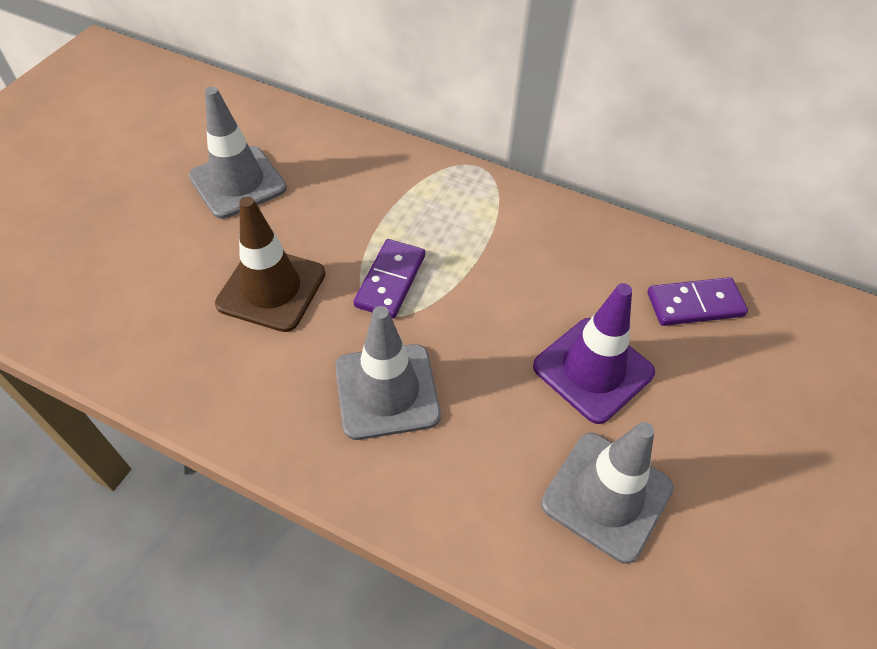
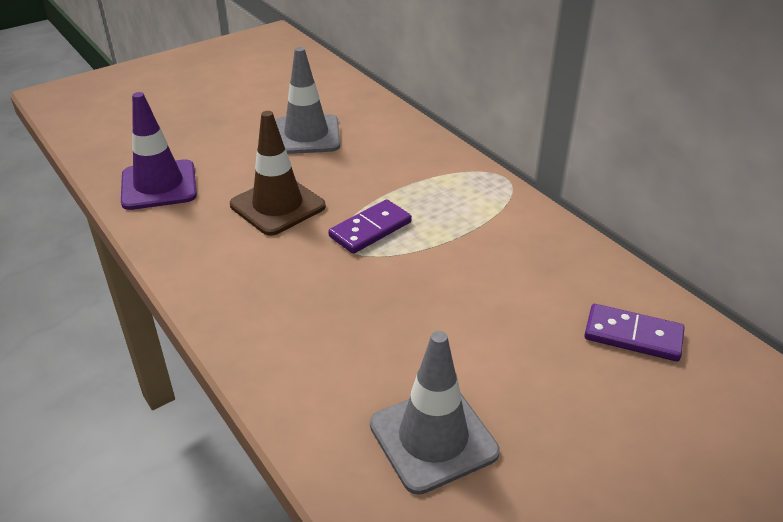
camera: 30 degrees right, 15 degrees down
grey traffic cone [335,306,441,440] -> none
purple traffic cone [533,283,655,424] -> purple traffic cone moved to [121,92,197,210]

